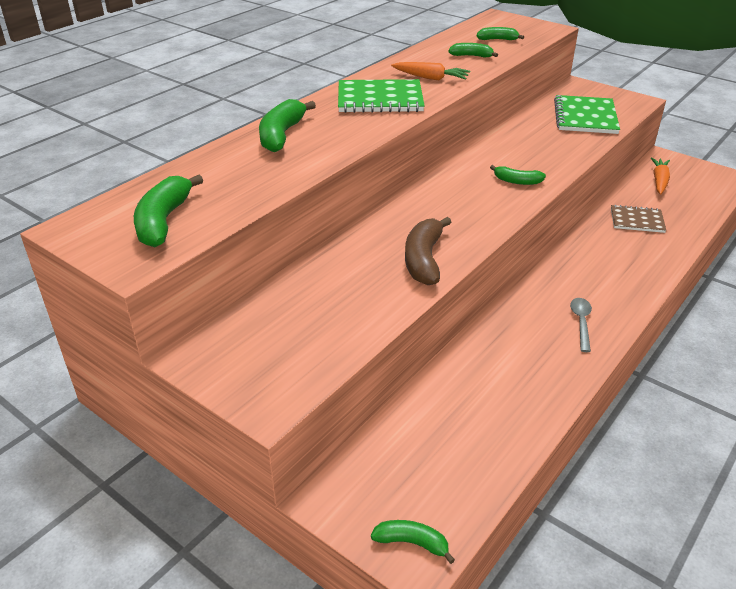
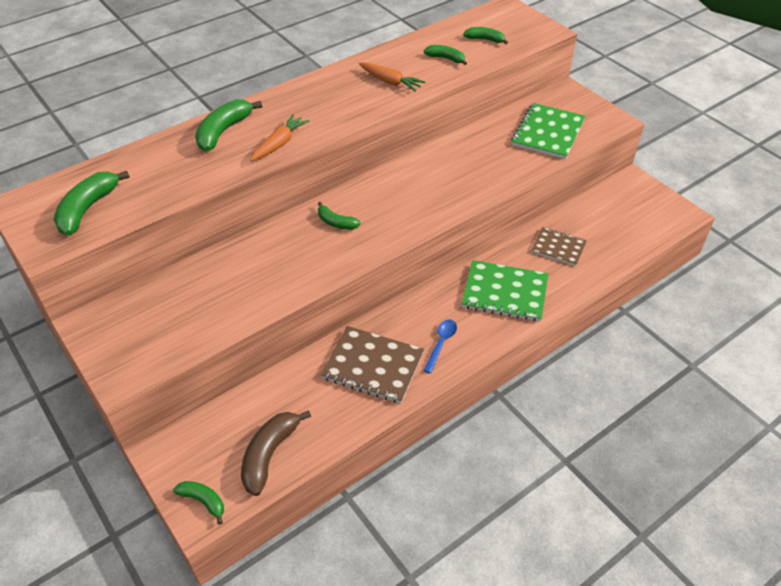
camera: 15 degrees right, 10 degrees up
green notebook [338,79,425,113] -> green notebook moved to [462,260,549,321]
brown banana [405,217,451,285] -> brown banana moved to [241,410,311,496]
green banana [490,165,546,185] -> green banana moved to [318,202,361,230]
grey spoon [570,298,592,352] -> blue spoon [423,319,457,373]
orange carrot [651,158,670,194] -> orange carrot moved to [250,114,309,161]
none -> brown notebook [321,326,424,403]

